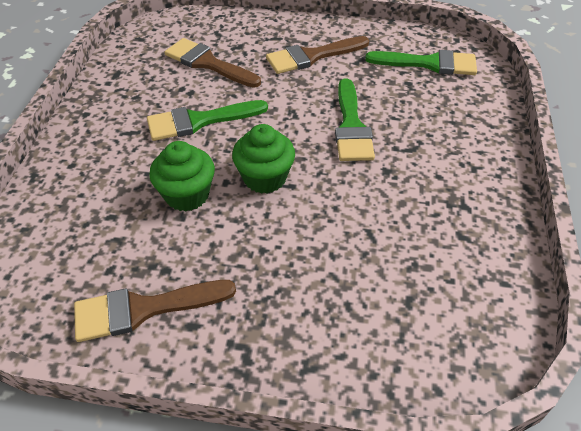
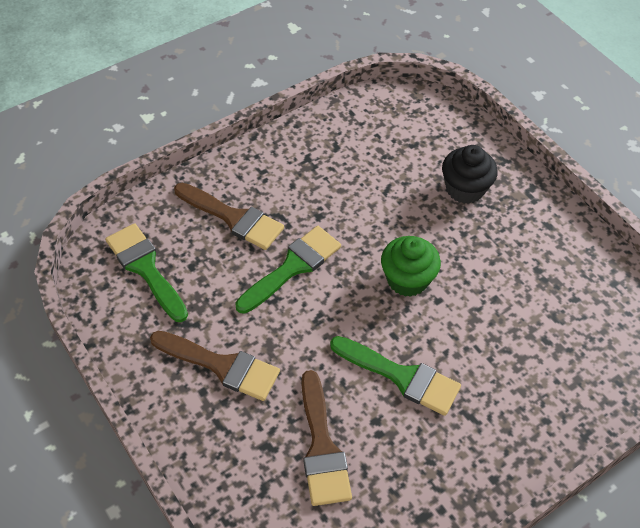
camera: 135 degrees left, 5 degrees up
brown brush [74,280,236,342] -> brown brush moved to [174,183,284,250]
green cupcake [149,141,215,212] -> none
none -> black cupcake [442,145,498,204]

